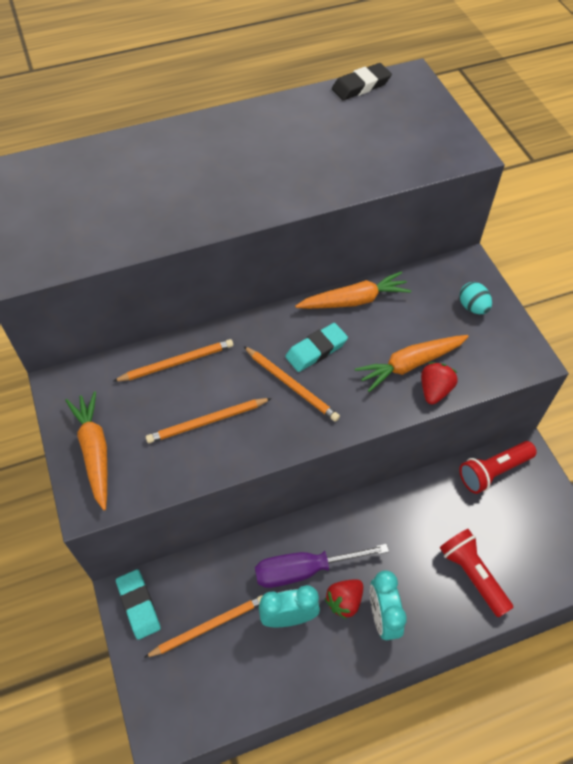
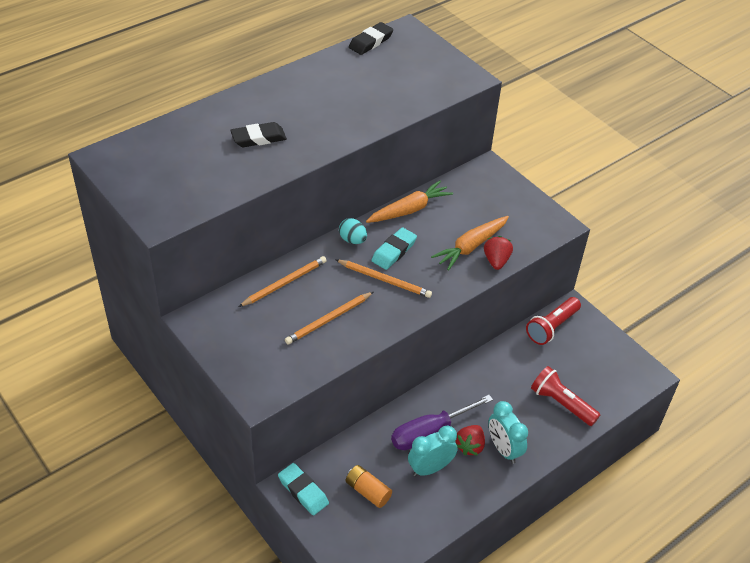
camera: 20 degrees left, 10 degrees down
orange carrot [65,391,107,510] -> none
orange pencil [144,595,263,658] -> orange battery [346,465,392,508]
turquoise egg [459,282,492,314] -> turquoise egg moved to [339,218,367,244]
none -> black eraser [230,122,287,147]

